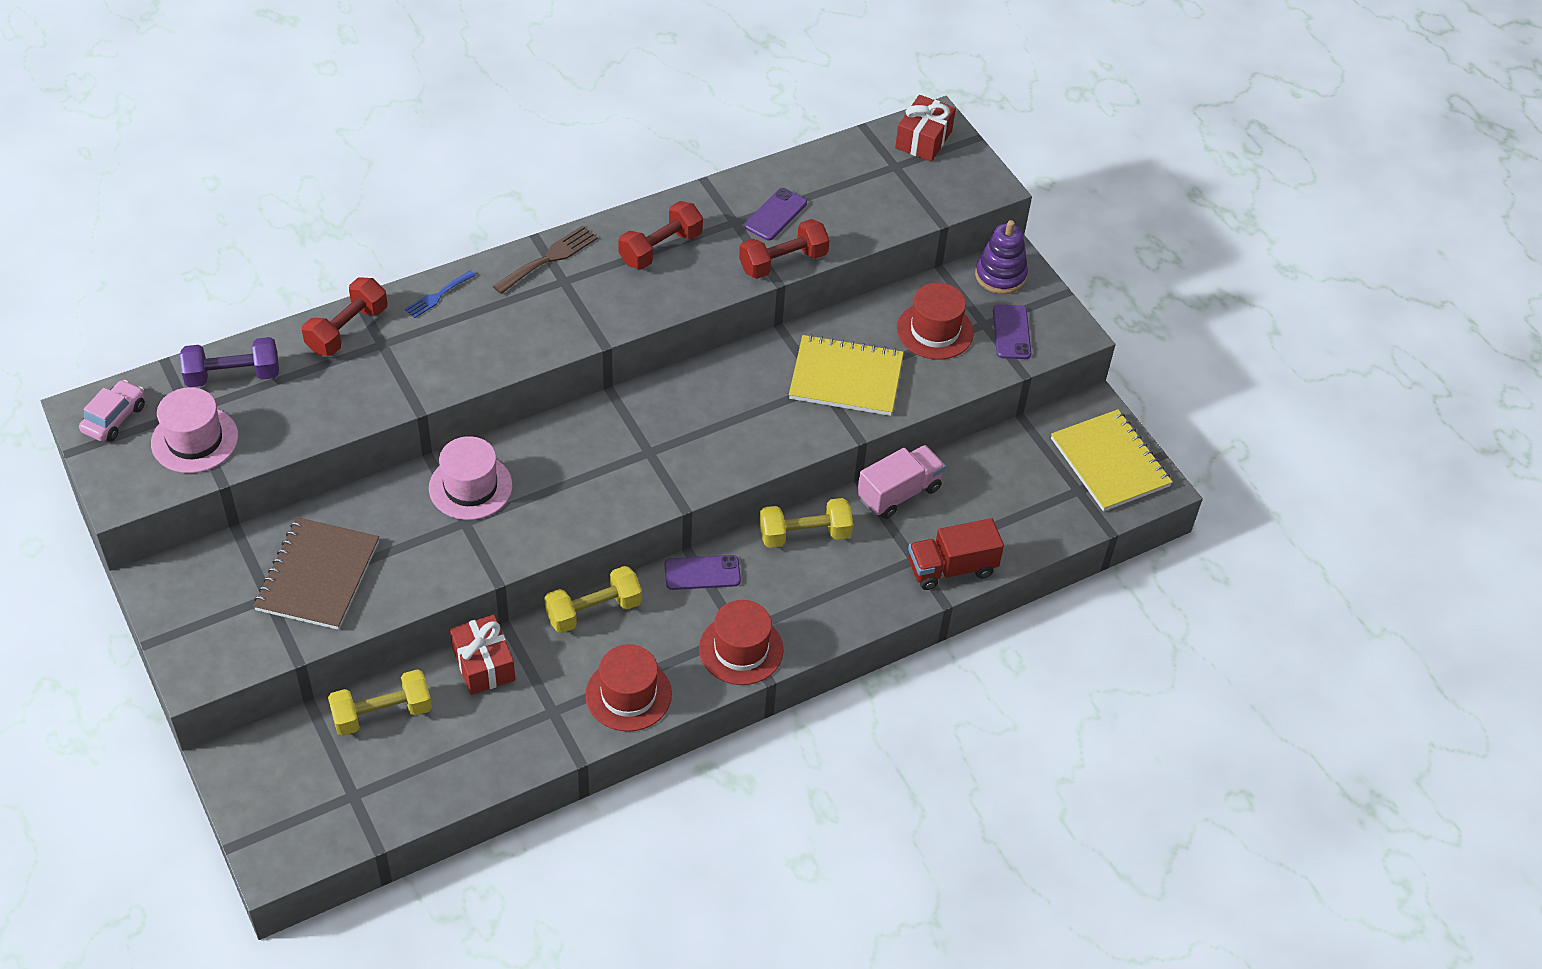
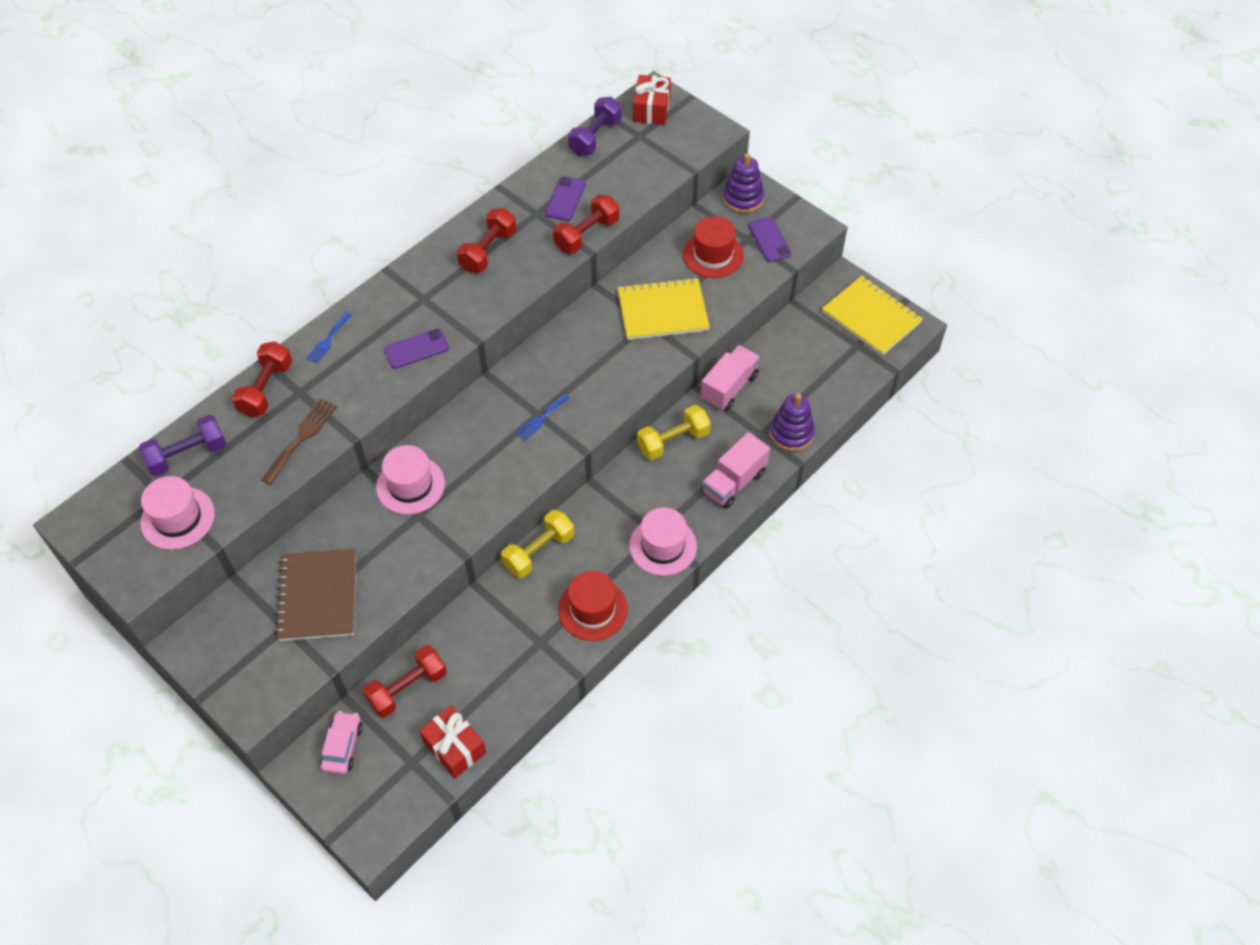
camera: 15 degrees left, 5 degrees up
pink car [79,380,145,441] -> pink car moved to [320,711,363,774]
yellow dumbbell [328,669,432,736] -> red dumbbell [363,645,447,718]
red gift [450,615,515,695] -> red gift moved to [419,705,486,779]
brown fork [493,225,598,294] -> brown fork moved to [261,399,337,485]
purple phone [665,555,741,590] -> purple phone moved to [384,328,449,369]
red hat [699,600,783,685] -> pink hat [629,508,697,576]
red truck [908,518,1004,590] -> purple stacking toy [770,394,815,451]
none -> blue fork [516,394,570,441]
none -> purple dumbbell [568,97,622,156]
none -> pink truck [702,432,770,509]

